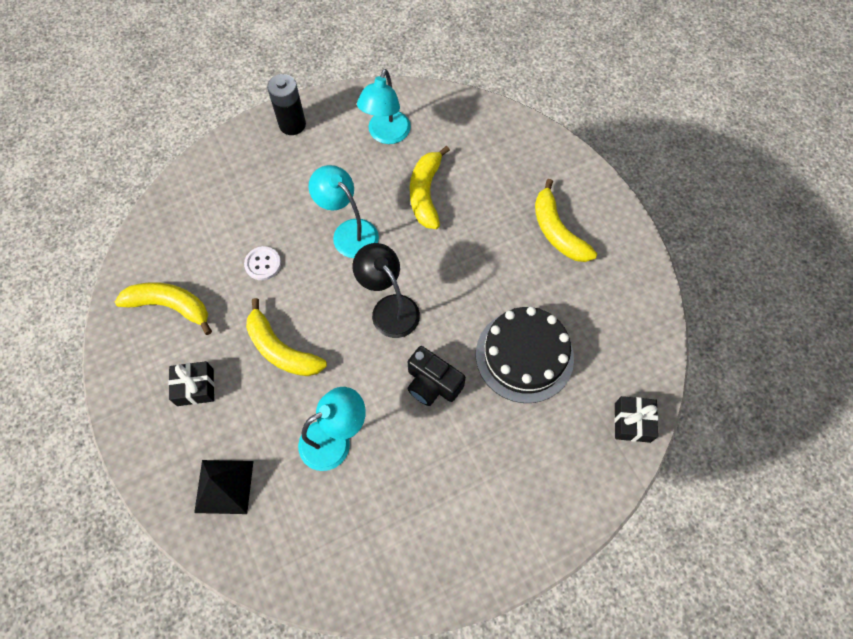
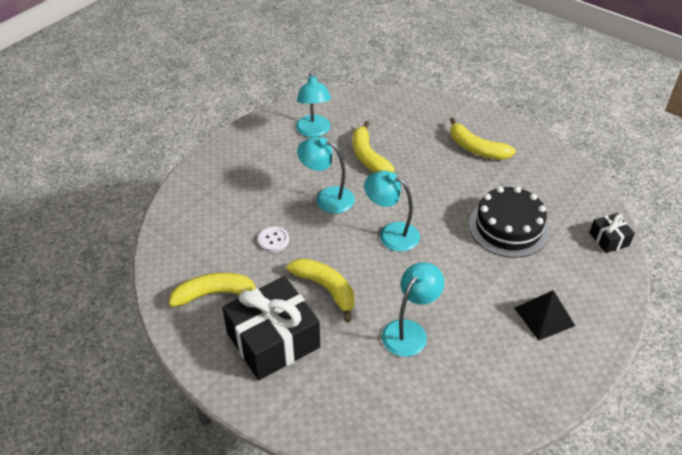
camera: 25 degrees left, 20 degrees down
black gift [168,361,214,406] -> black gift [222,276,320,380], size x2.11
black pyramid [194,460,253,514] -> black pyramid moved to [514,290,575,341]
yellow banana [246,298,327,376] -> yellow banana turned 150 degrees counterclockwise [287,258,354,322]
black battery [267,74,306,135] -> none
black lamp [352,243,420,338] -> turquoise lamp [364,171,420,252]
black camera [408,346,466,406] -> none

